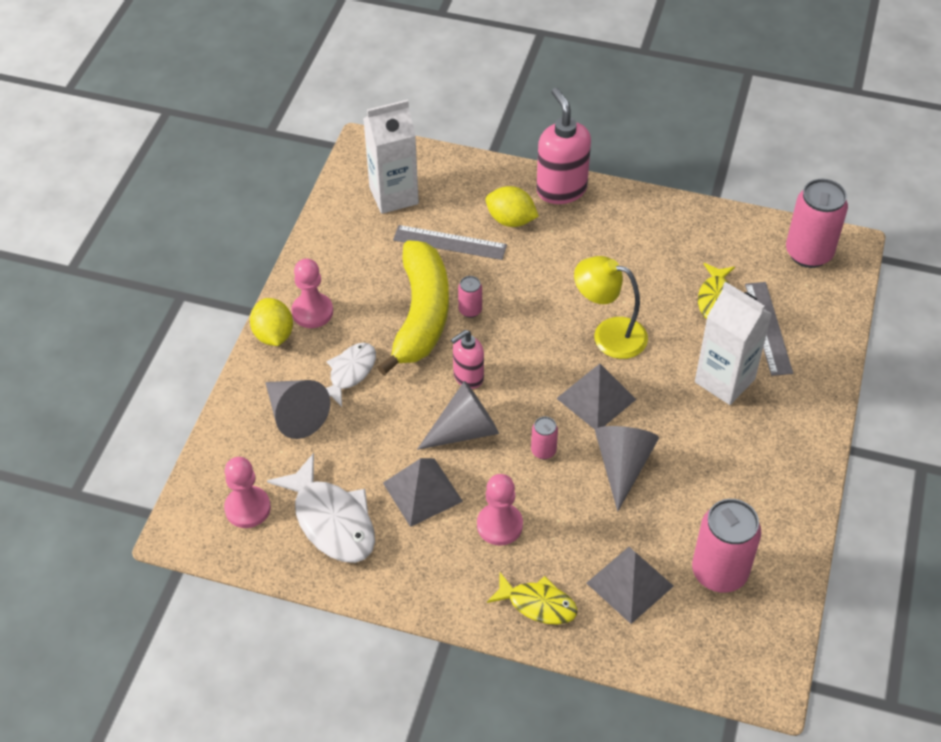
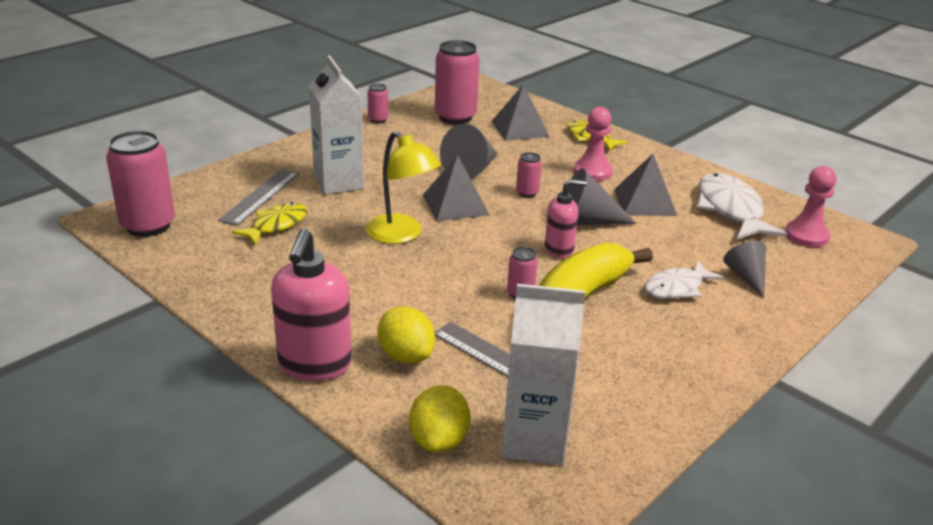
camera: 155 degrees left, 20 degrees down
yellow lemon [250,298,293,346] -> yellow lemon moved to [409,385,471,453]
grey cone [265,380,330,439] -> grey cone [723,241,766,298], size x0.66
pink pawn [291,258,333,328] -> none
none -> pink can [368,84,388,123]

